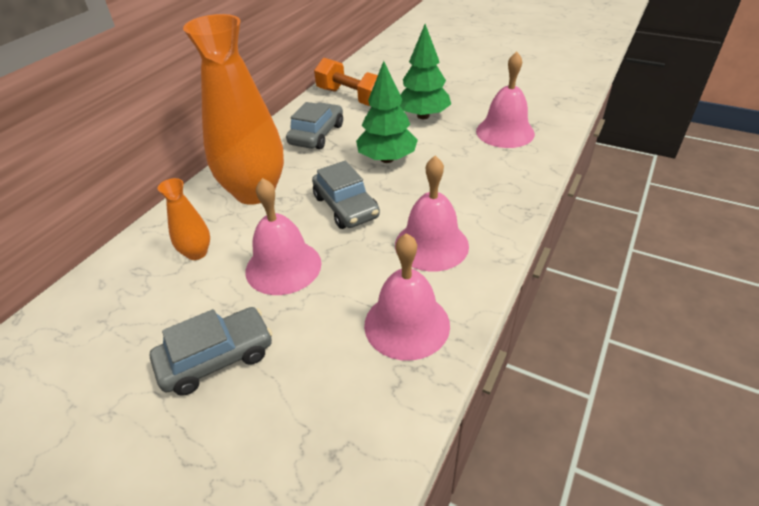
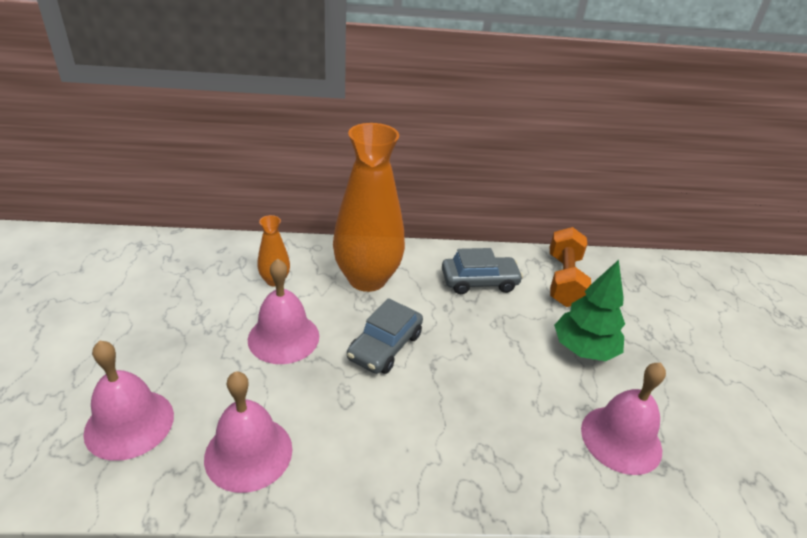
camera: 55 degrees right, 5 degrees down
grey car [150,307,272,396] -> none
green tree [356,61,418,163] -> none
pink bell [395,156,469,272] -> pink bell moved to [83,341,174,461]

